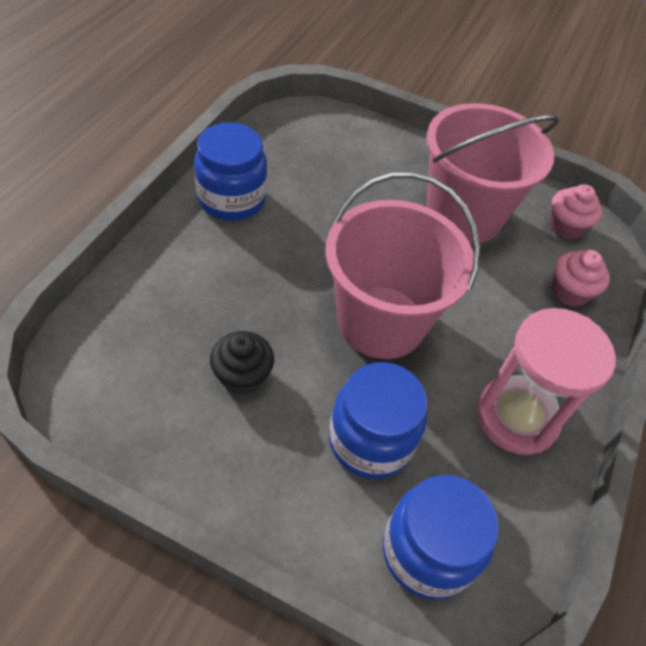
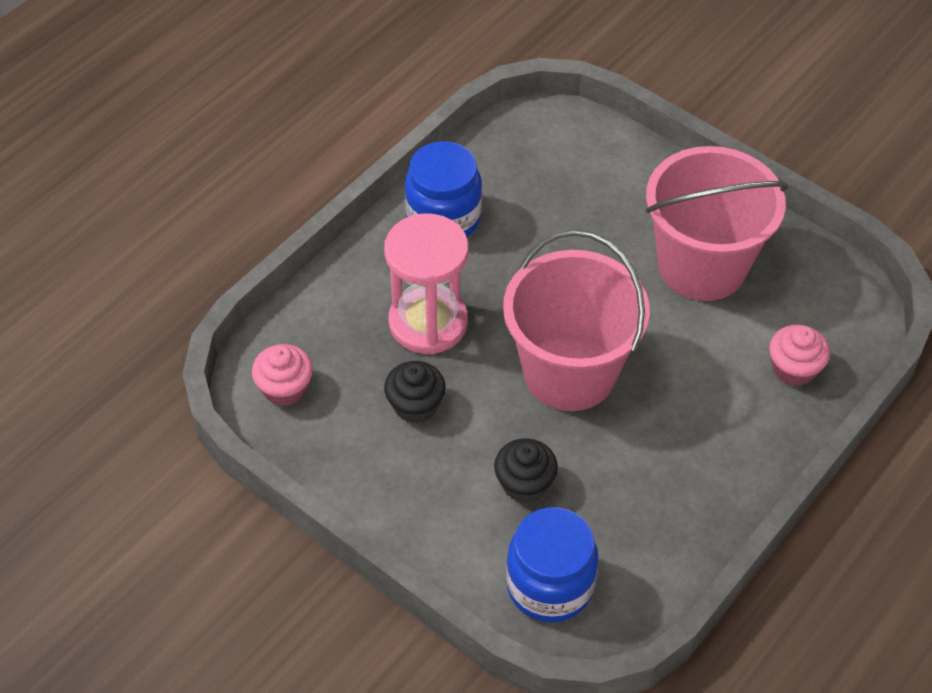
camera: 20 degrees right, 0 degrees up
blue jar [329,362,427,479] -> black cupcake [494,438,558,503]
pink hourglass [476,308,616,455] -> pink hourglass moved to [384,214,468,354]
pink cupcake [549,184,602,240] -> pink cupcake moved to [252,344,313,406]

